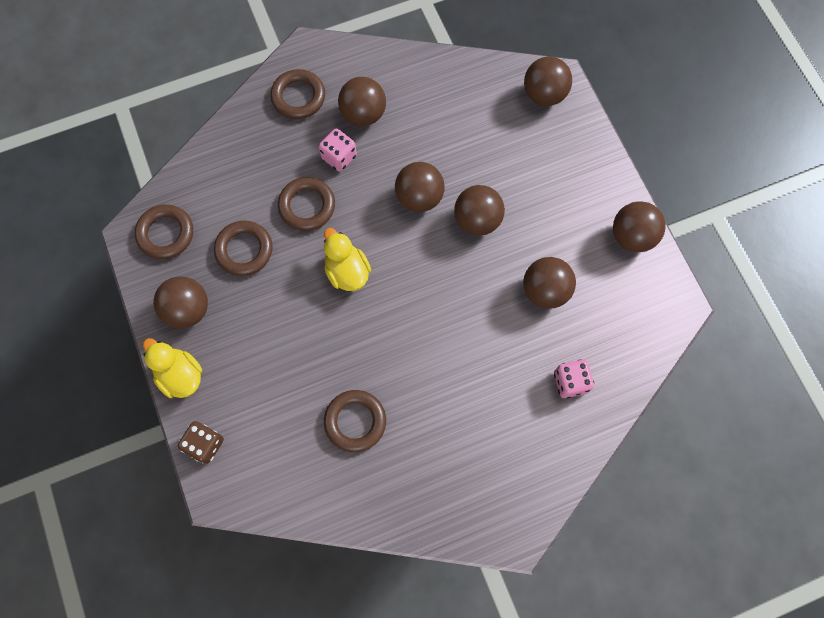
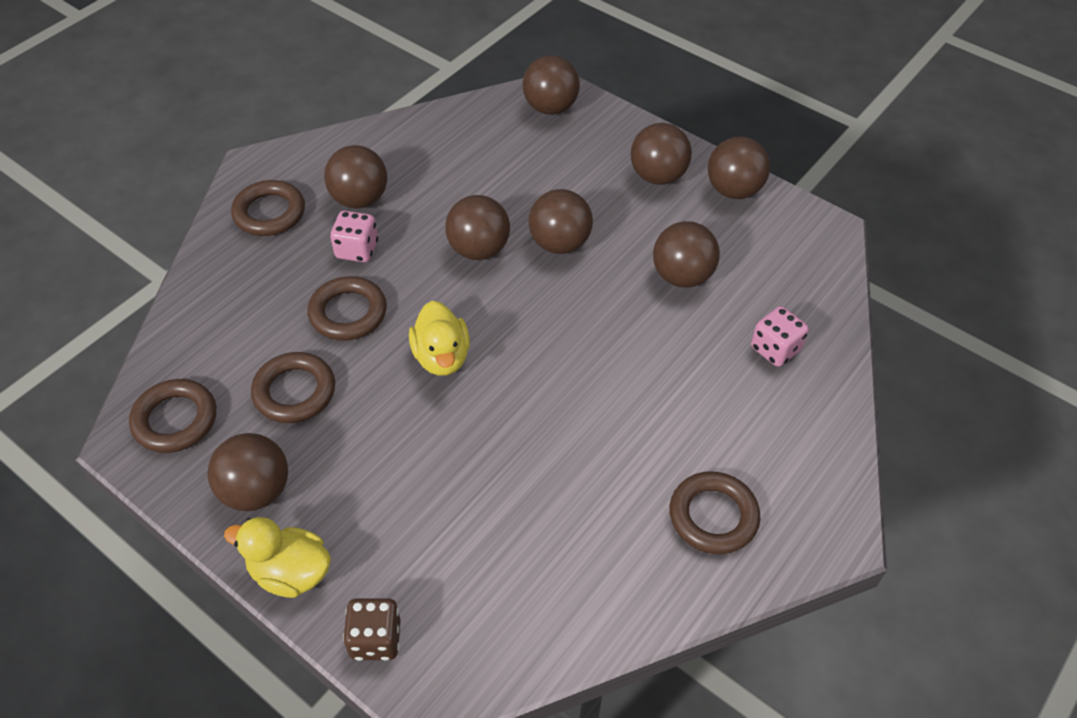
camera: 30 degrees left, 20 degrees down
yellow duck [324,228,371,291] -> yellow duck turned 135 degrees counterclockwise [409,301,470,376]
brown ring [324,390,386,452] -> brown ring moved to [670,471,760,554]
none -> brown ball [631,123,692,185]

